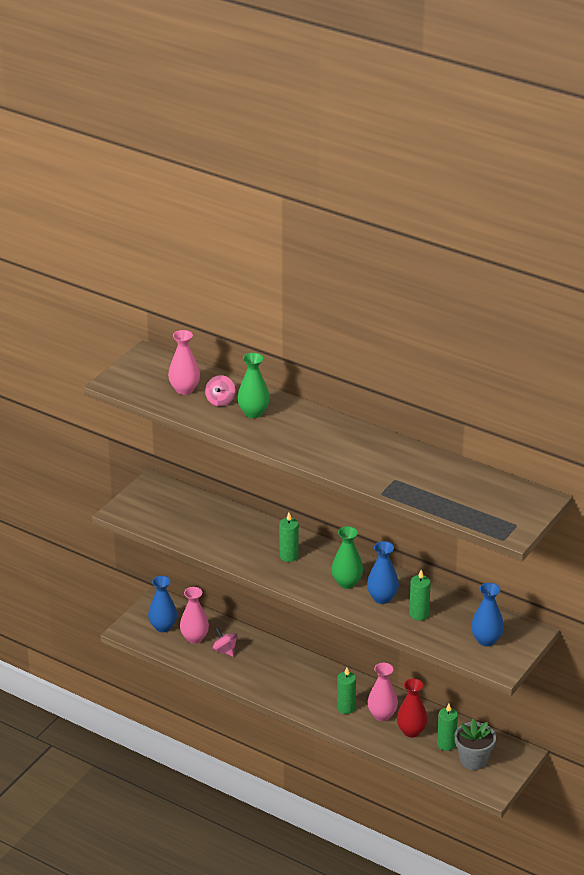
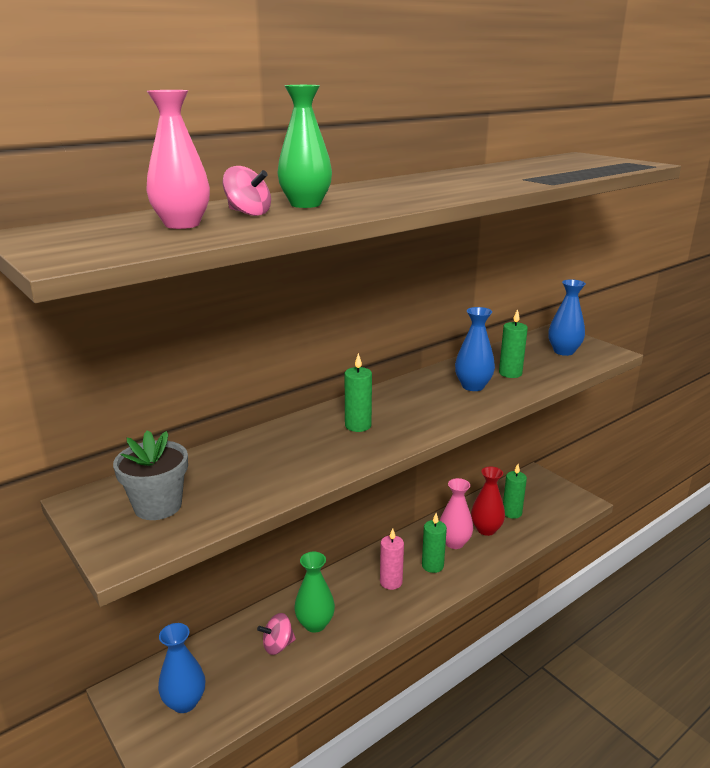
camera: 70 degrees left, 10 degrees down
pink vase [180,587,209,644] -> none
green vase [332,526,363,589] -> green vase moved to [294,552,335,633]
grey flower pot [455,719,496,770] -> grey flower pot moved to [113,430,188,520]
none -> pink candle [380,528,404,590]

